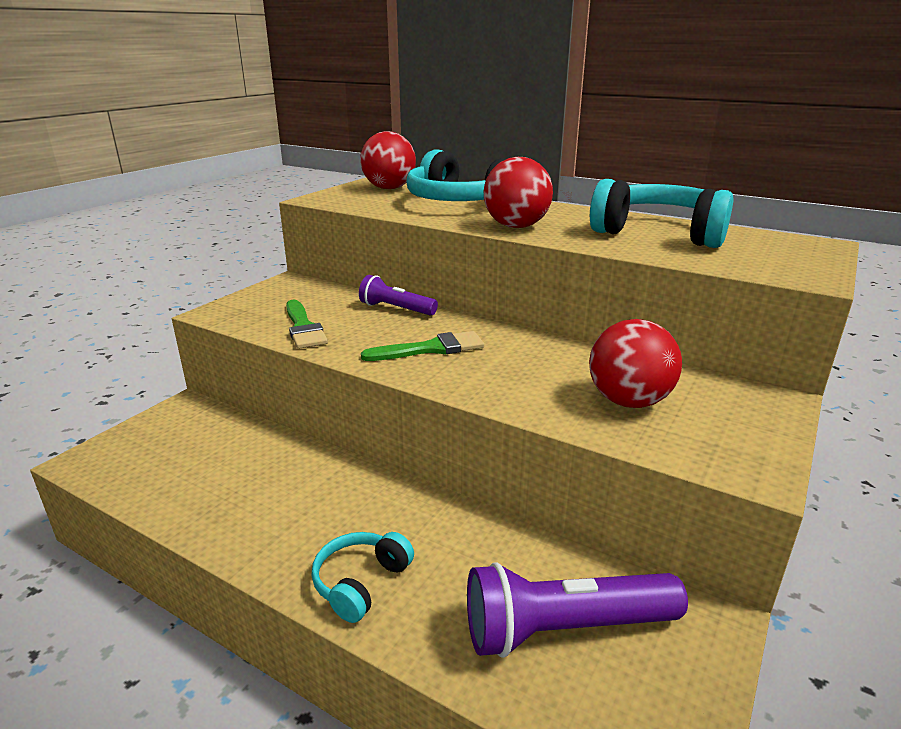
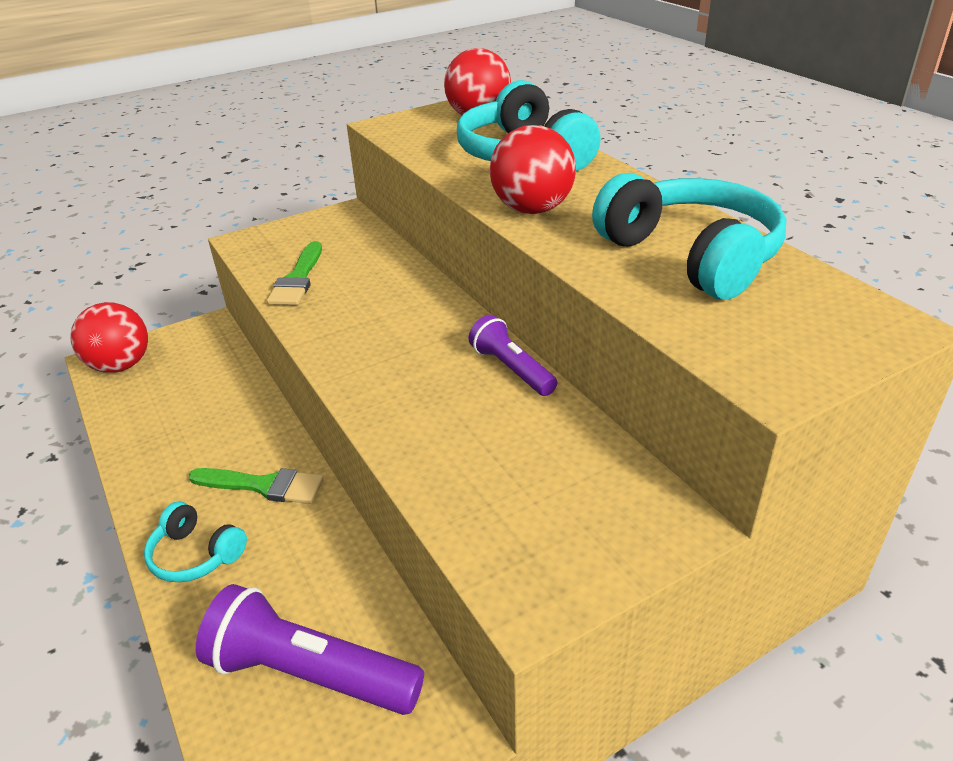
camera: 30 degrees right, 10 degrees up
turquoise headphones [311,532,414,623] -> turquoise headphones turned 120 degrees counterclockwise [144,501,247,582]
purple flashlight [359,275,438,316] -> purple flashlight moved to [468,315,557,396]
green brush [361,331,484,361] -> green brush moved to [189,468,324,504]
red ball [589,319,682,408] -> red ball moved to [70,302,148,373]

